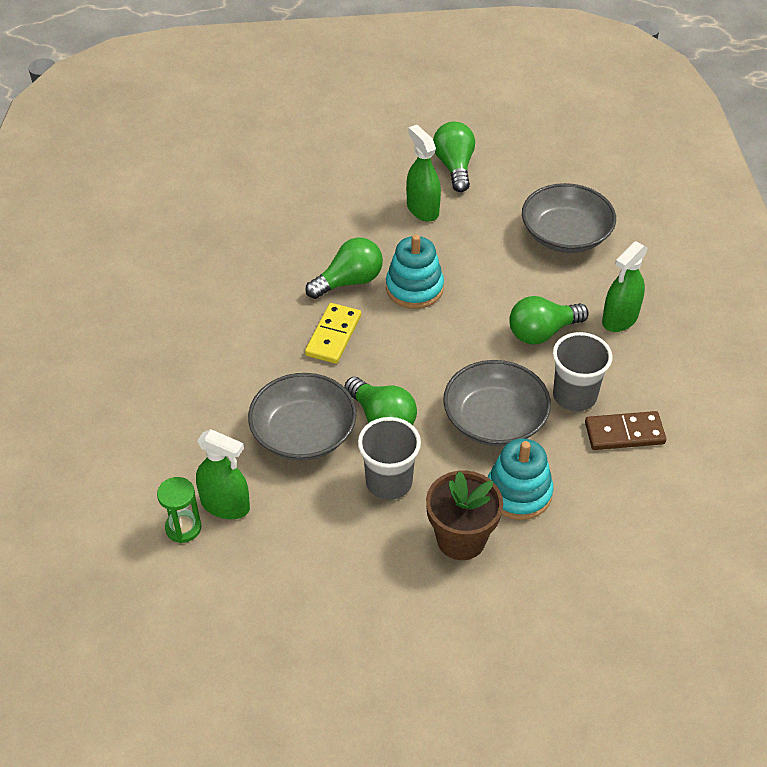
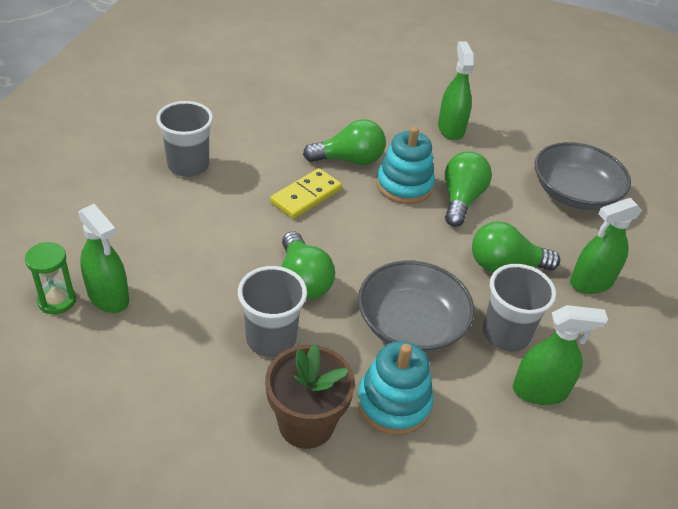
camera: 20 degrees right, 5 degrees down
grey bowl [248,373,356,461] -> none
green light bulb [433,122,475,192] -> green light bulb moved to [445,151,492,227]
brown domino [585,411,666,450] -> green spray bottle [513,305,608,405]
none -> grey cup [156,101,213,177]

